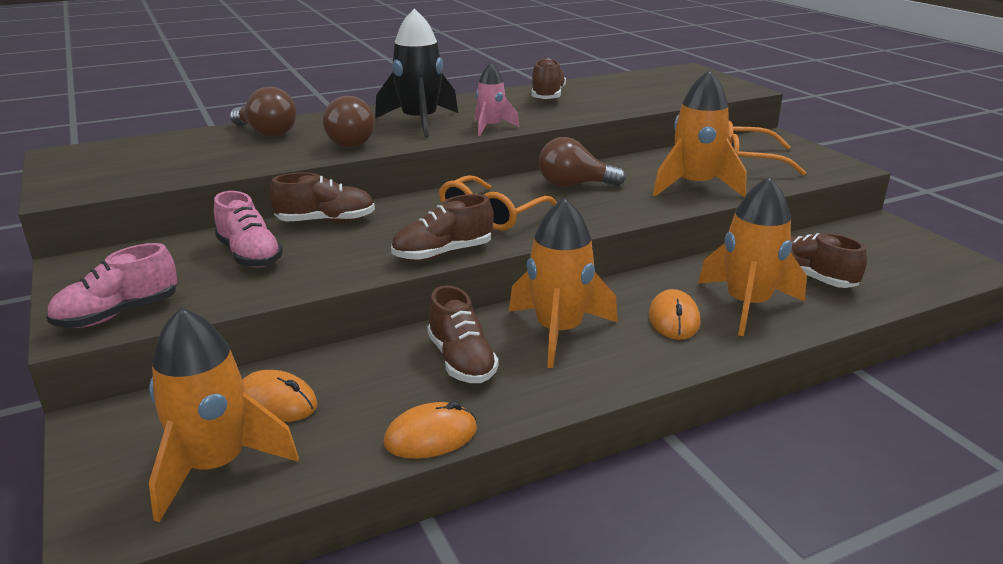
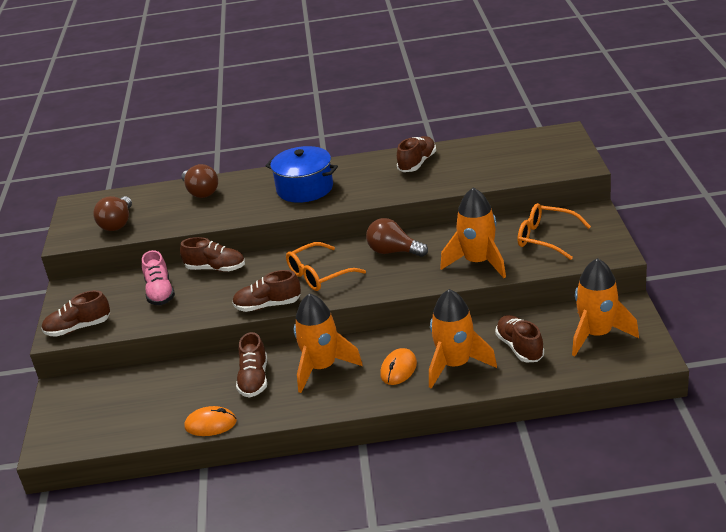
camera: 25 degrees right, 5 degrees up
pink shoe [46,243,177,328] -> brown shoe [41,290,110,337]
orange rocket [149,307,299,522] -> orange rocket moved to [572,258,639,356]
orange mouse [242,370,318,422] -> none
brown light bulb [323,96,375,147] -> brown light bulb moved to [93,196,132,231]
black rocket [375,9,458,138] -> blue pot [265,146,338,203]
pink rocket [475,63,520,136] -> none

